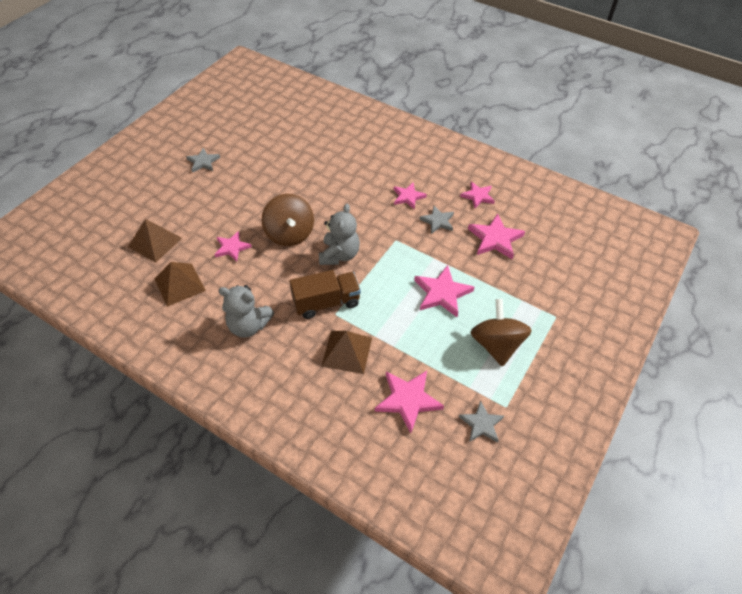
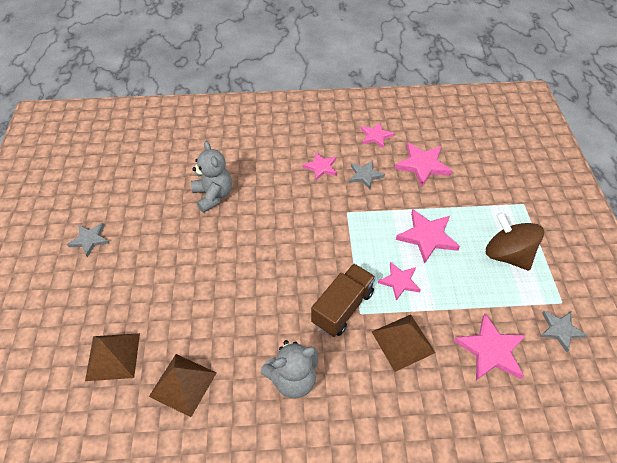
camera: 35 degrees left, 0 degrees up
pink star [214,231,252,262] -> pink star moved to [378,262,421,301]
brown spinning top [262,194,314,246] -> none
grey teddy bear [319,204,360,265] -> grey teddy bear moved to [191,141,232,213]

